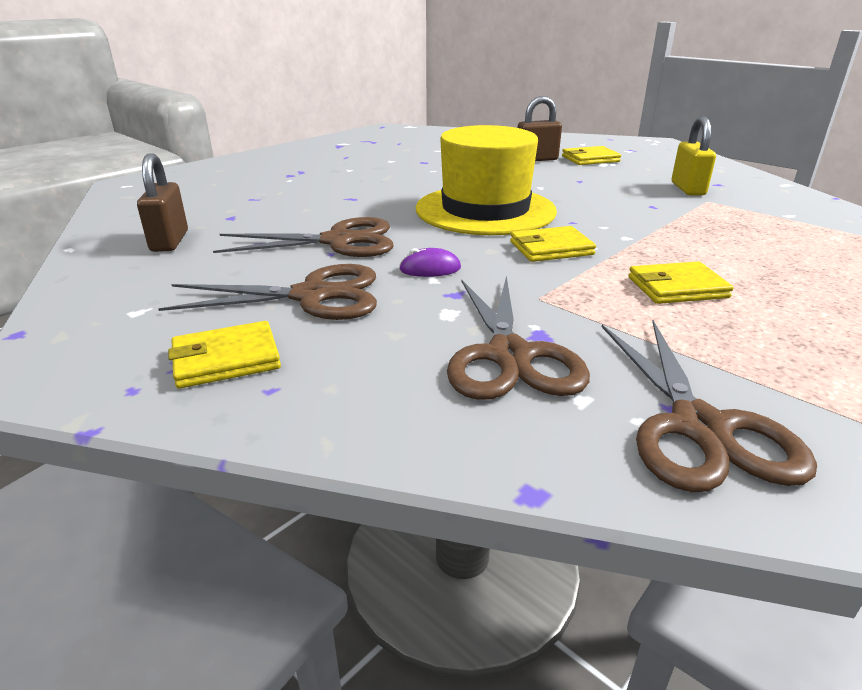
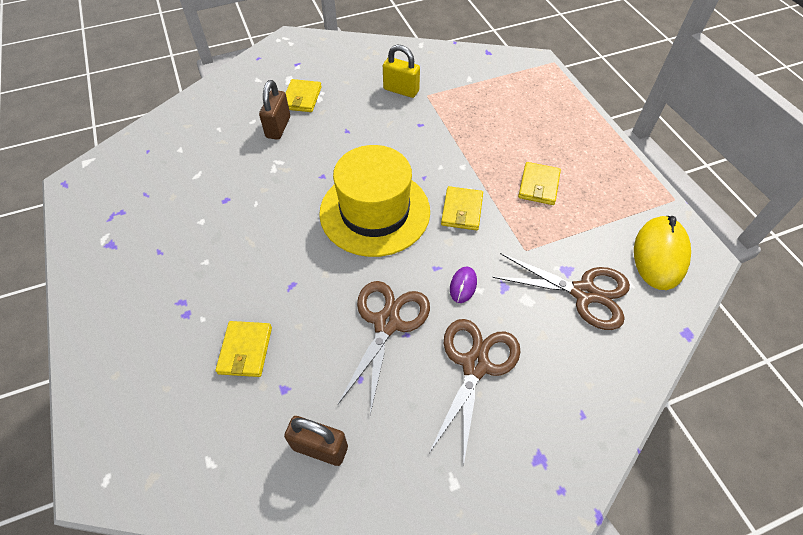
camera: 65 degrees left, 25 degrees up
yellow wallet [168,321,281,389] -> yellow wallet moved to [216,321,272,377]
brown scissors [602,320,817,492] -> yellow mouse [634,216,691,290]

